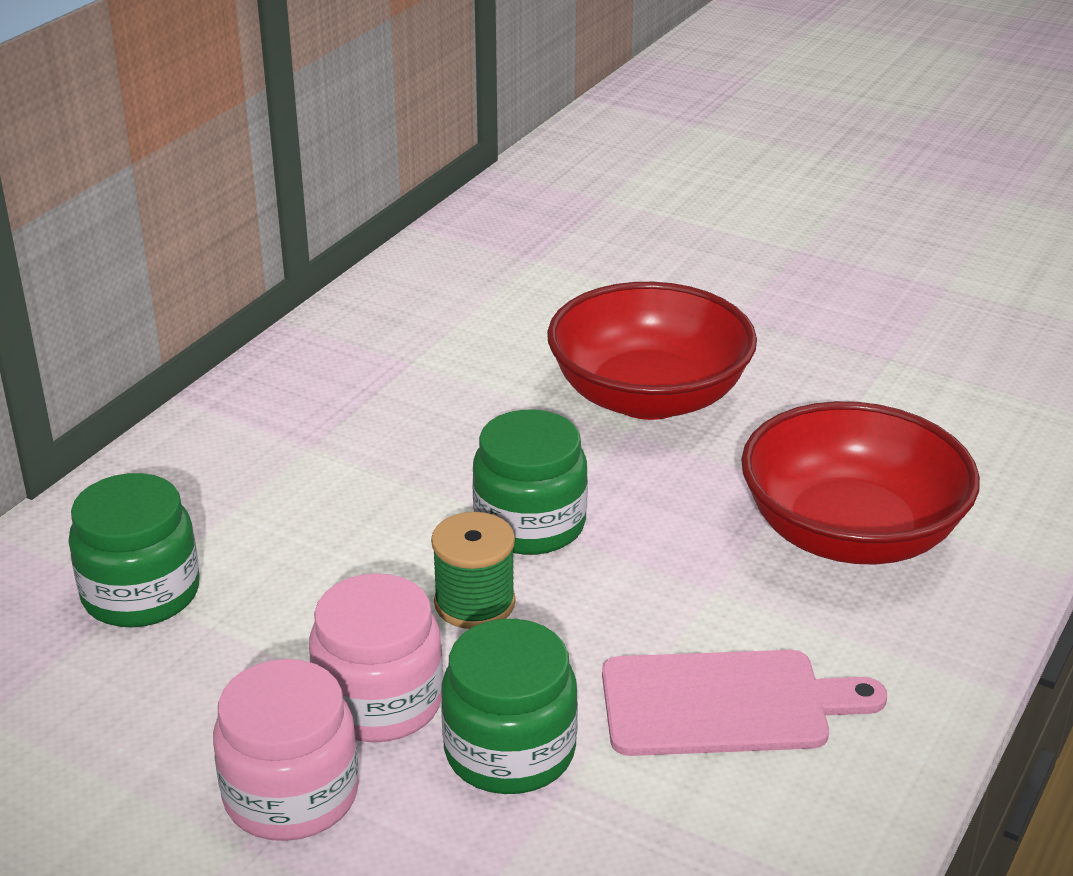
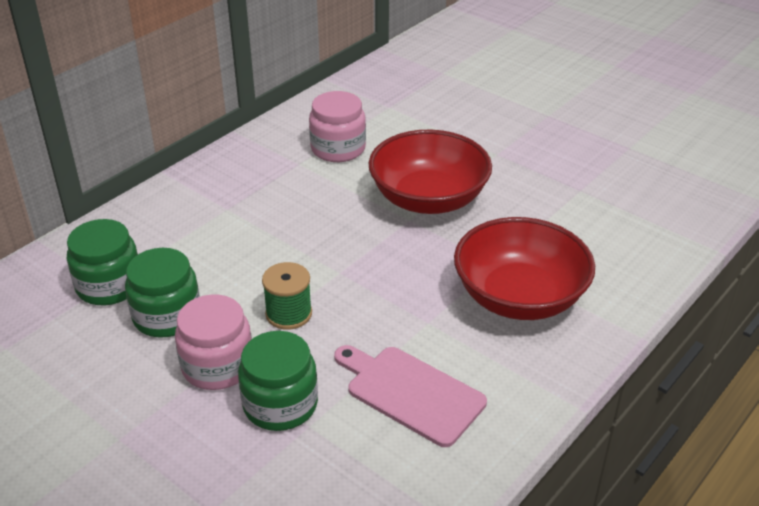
camera: 10 degrees right, 5 degrees up
pink jar [213,659,359,841] -> pink jar moved to [309,91,366,162]
green jar [472,409,588,555] -> green jar moved to [125,248,200,337]
pink cutting board [602,650,887,756] -> pink cutting board turned 150 degrees counterclockwise [334,345,487,447]

